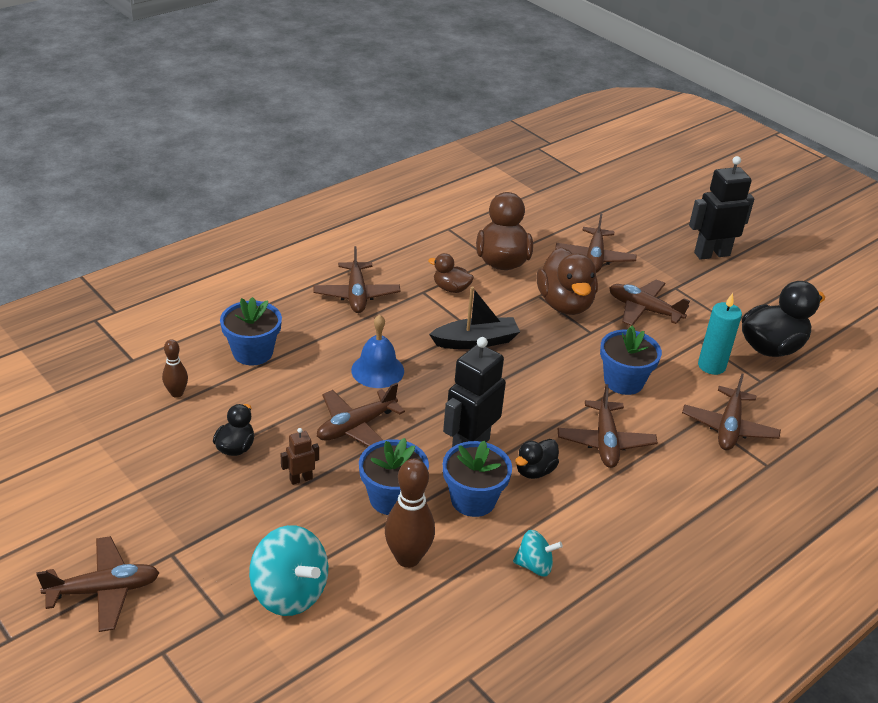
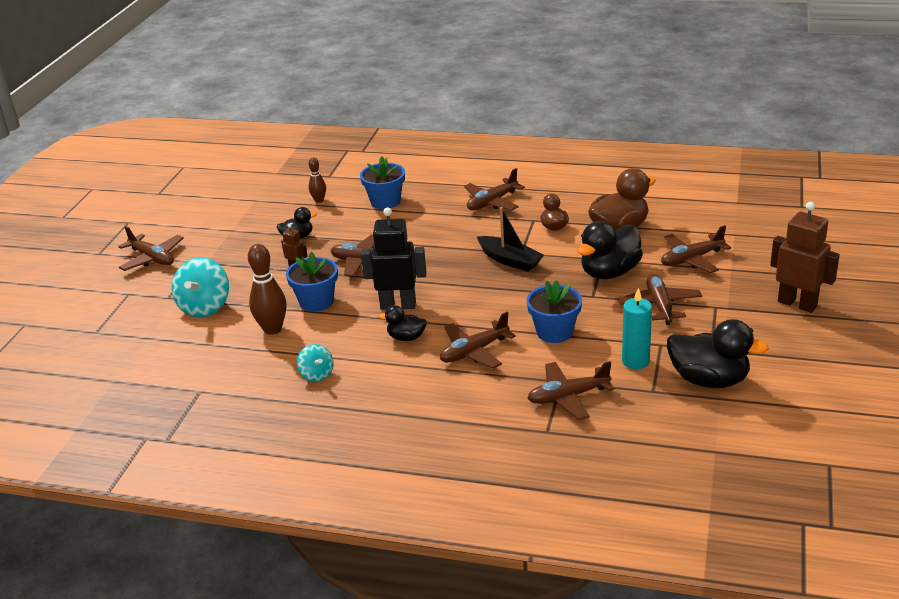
camera: 60 degrees right, 5 degrees down
blue bell [351,315,404,388] -> none
blue flower pot [443,440,512,517] -> none
brown duck [537,247,598,315] -> black duck [577,221,643,279]
black robot [689,156,755,260] -> brown robot [770,202,840,313]

